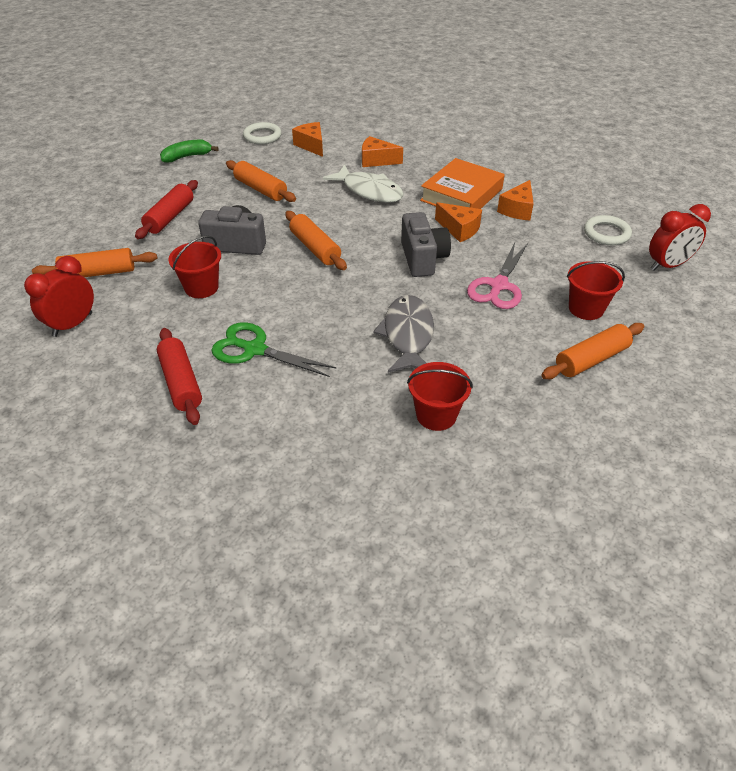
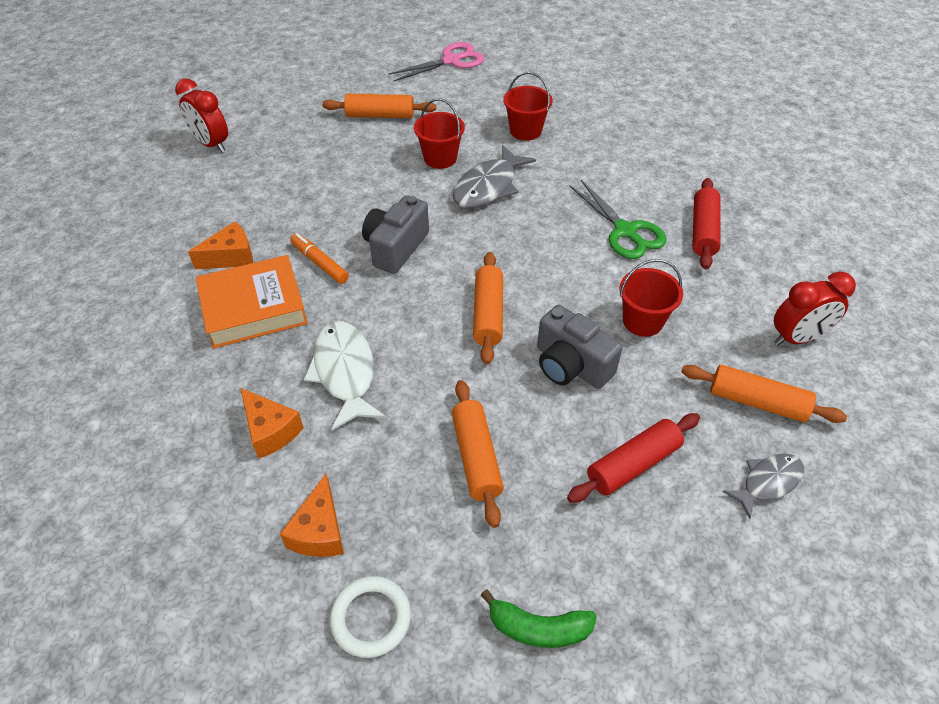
camera: 145 degrees left, 5 degrees up
orange cheese [435,202,482,242] -> orange marker [290,233,349,284]
pink scissors [467,243,528,309] -> pink scissors moved to [388,42,484,81]
red bucket [567,261,625,320] -> red bucket moved to [414,98,465,169]
white ring [584,215,632,245] -> none
red clock [649,204,711,271] -> red clock turned 150 degrees counterclockwise [175,78,228,152]
none -> grey fish [723,454,804,519]

